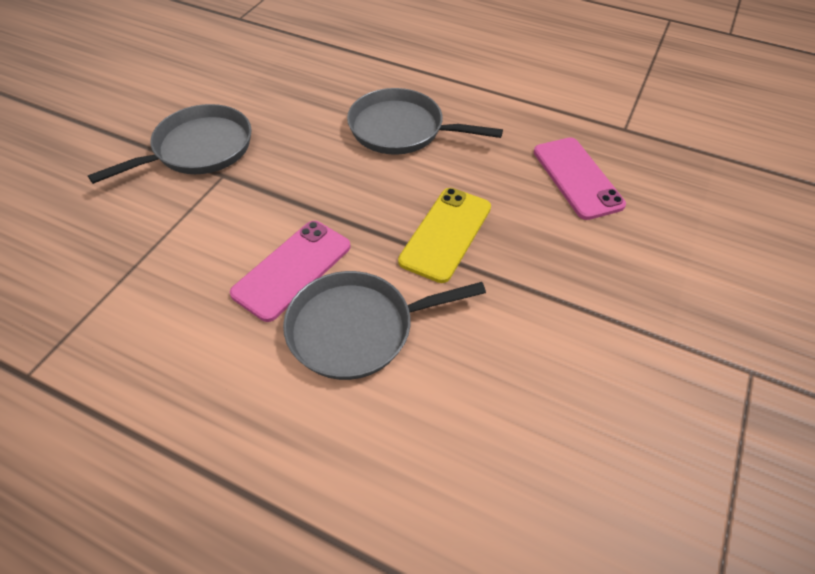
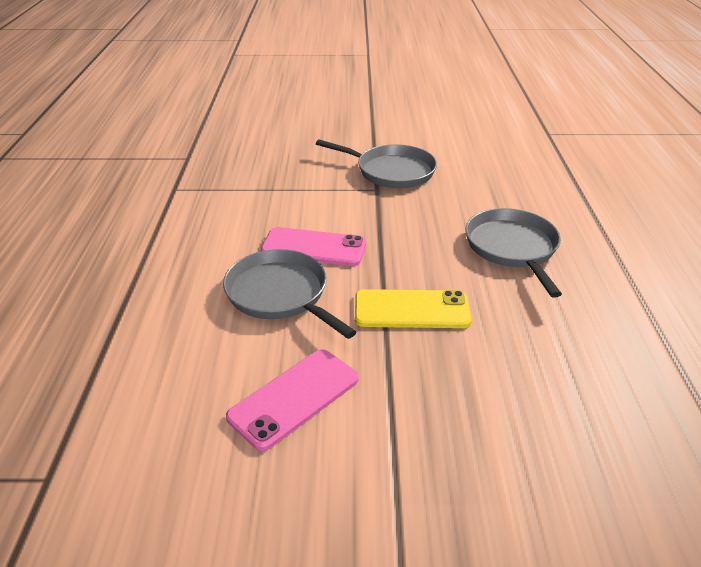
camera: 65 degrees right, 15 degrees down
pink phone [534,137,626,220] -> pink phone moved to [226,349,359,451]

